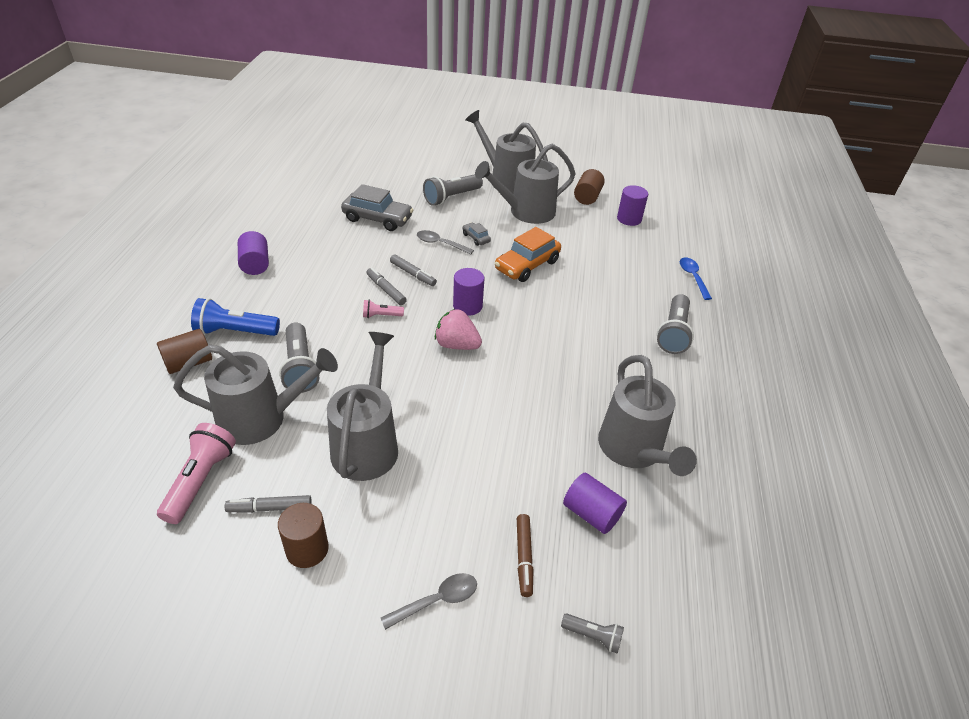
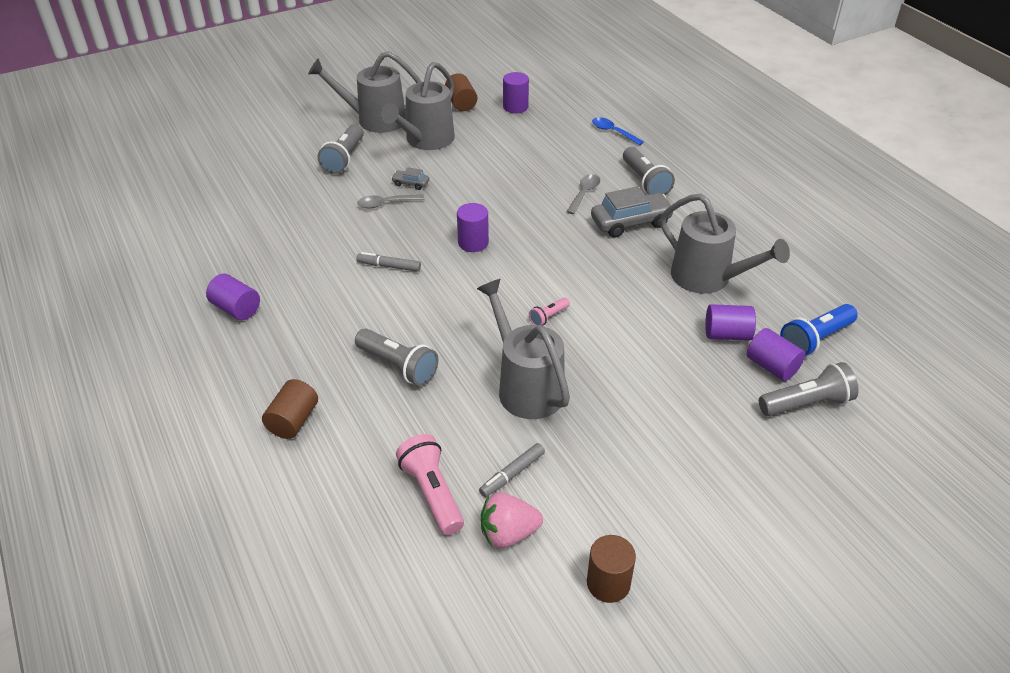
camera: 35 degrees left, 0 degrees up
grey watering can [173,345,338,445] -> none
blue flashlight [191,298,280,336] -> blue flashlight moved to [780,304,858,356]
brown cylinder [278,503,329,568] -> brown cylinder moved to [587,535,636,603]
grey car [341,184,414,231] -> grey car moved to [591,186,673,237]
pink flashlight [363,300,404,318] -> pink flashlight moved to [529,297,570,326]
grey spoon [381,573,477,630] -> grey spoon moved to [566,174,600,214]
grey marker [390,254,437,286] -> none
pink strawberry [435,309,482,350] -> pink strawberry moved to [481,492,543,548]
orange car [495,227,561,282] -> none
brown marker [517,514,534,597] -> none
grey flashlight [561,613,624,654] -> grey flashlight [759,362,859,416], size x1.89
none -> purple cylinder [747,328,805,381]

